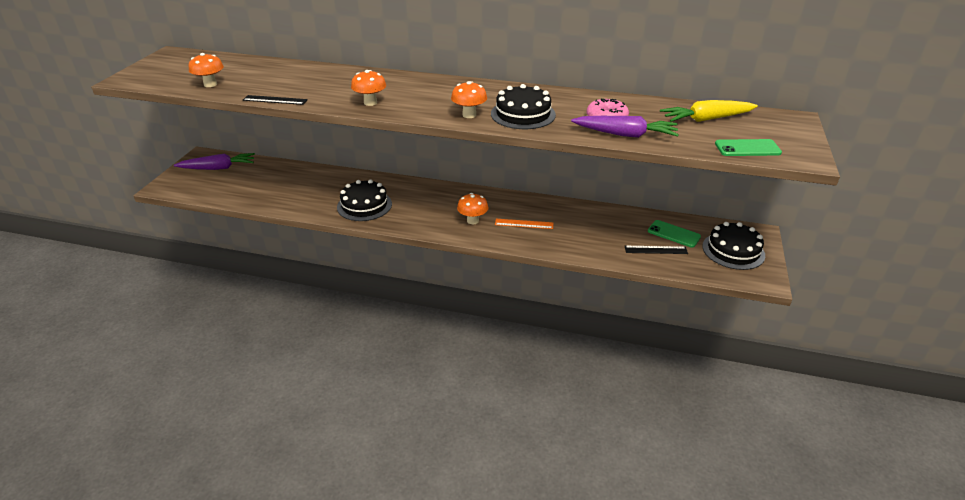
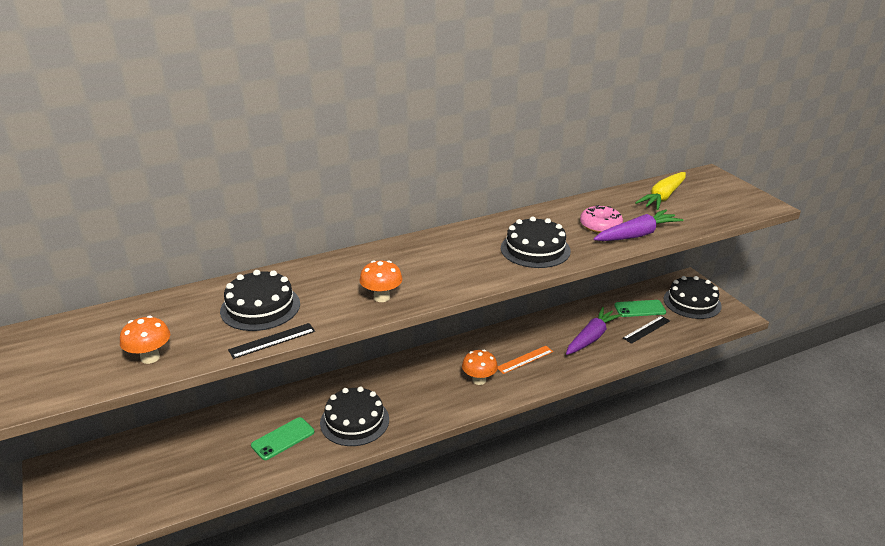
camera: 40 degrees left, 5 degrees down
purple carrot [174,153,255,170] -> purple carrot moved to [566,307,622,355]
orange mushroom [451,81,487,118] -> none
green phone [715,139,782,156] -> green phone moved to [251,417,314,460]
none -> black cake [220,270,300,331]

